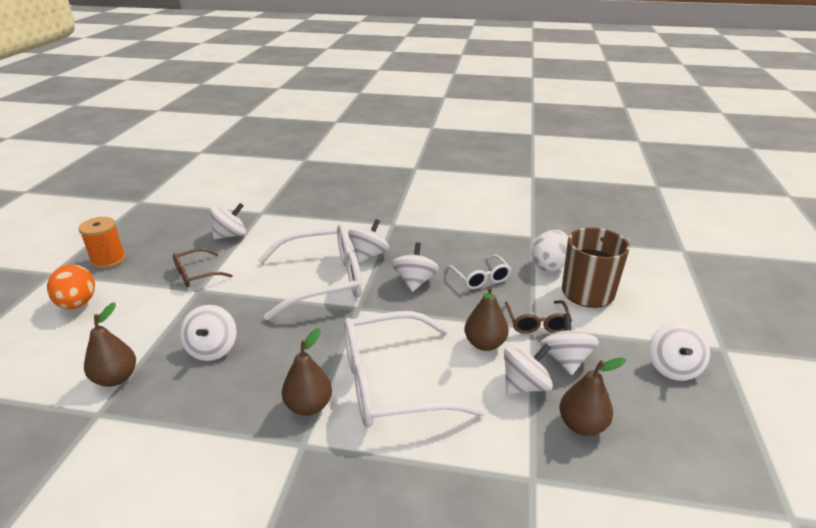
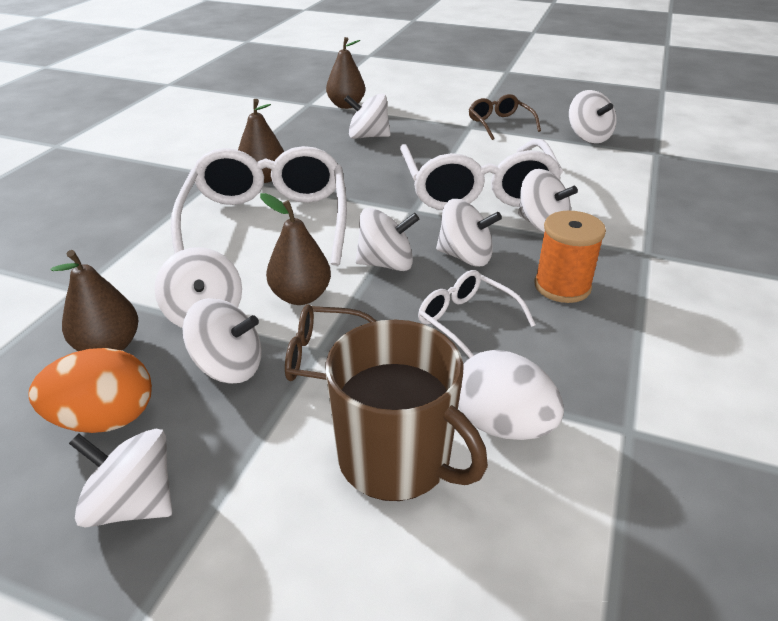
camera: 100 degrees right, 5 degrees up
orange egg [47,264,95,309] -> orange egg moved to [29,348,152,433]
orange spool [78,217,126,269] -> orange spool moved to [534,211,606,303]
white glasses [446,255,511,289] -> white glasses turned 60 degrees clockwise [418,270,536,358]
none -> white spinning top [356,208,419,271]

